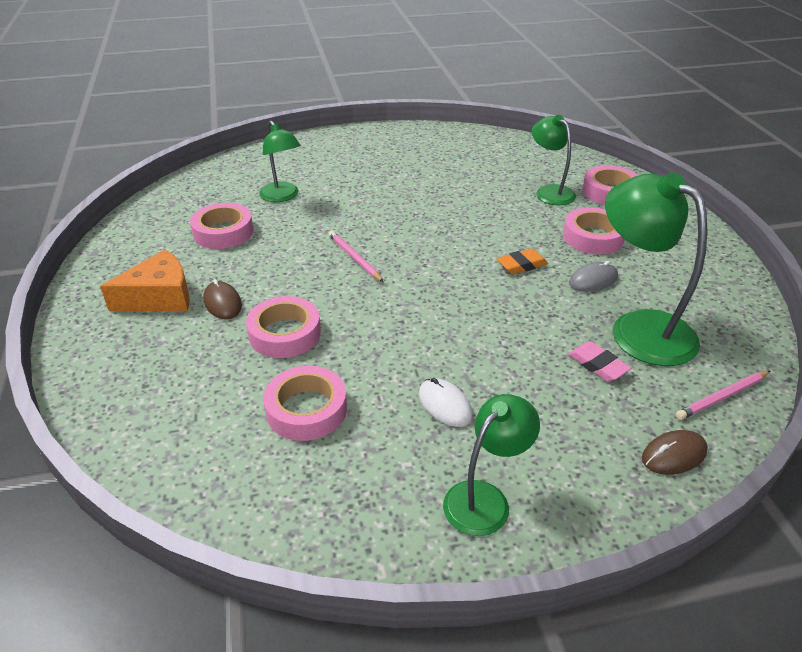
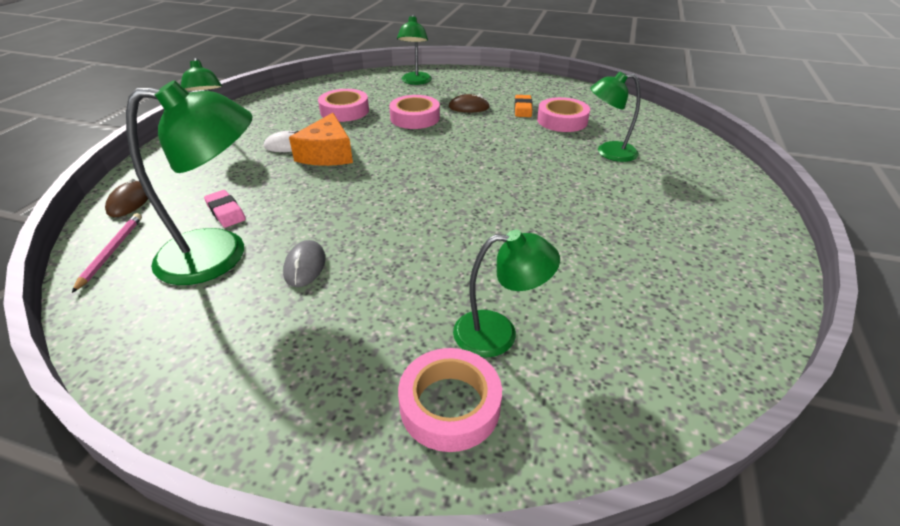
camera: 120 degrees right, 0 degrees up
orange cheese [100,249,190,311] -> orange cheese moved to [289,113,353,166]
pink pencil [328,231,383,282] -> none
orange eraser [497,248,548,274] -> orange eraser moved to [514,95,533,117]
pink tape [563,207,625,254] -> none
pink eraser [568,341,631,382] -> pink eraser turned 60 degrees clockwise [204,190,246,227]
none -> green lamp [397,15,432,85]

